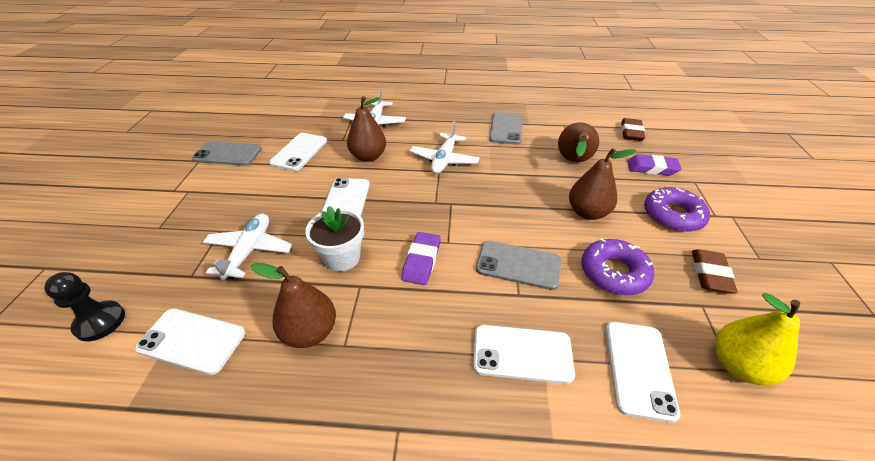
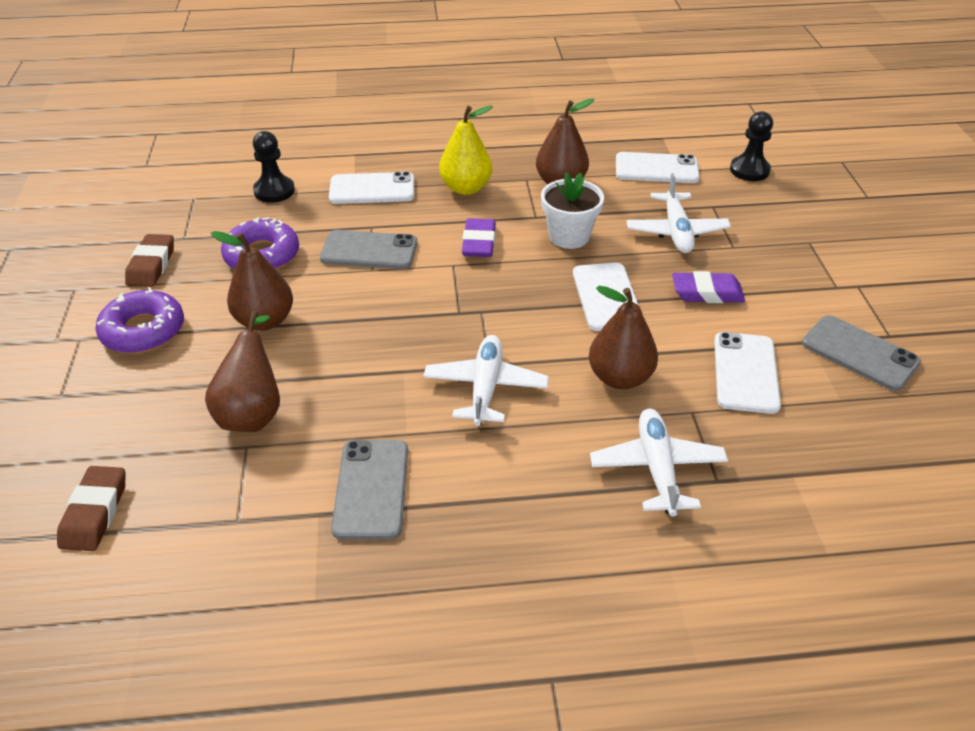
camera: 170 degrees right, 0 degrees up
grey phone [192,141,262,166] -> grey phone turned 45 degrees clockwise [802,315,921,391]
white phone [606,322,680,423] -> black pawn [253,131,295,203]
purple eraser [627,154,682,176] -> purple eraser moved to [672,271,745,303]
yellow pear [715,293,800,385] -> yellow pear moved to [439,105,493,195]

